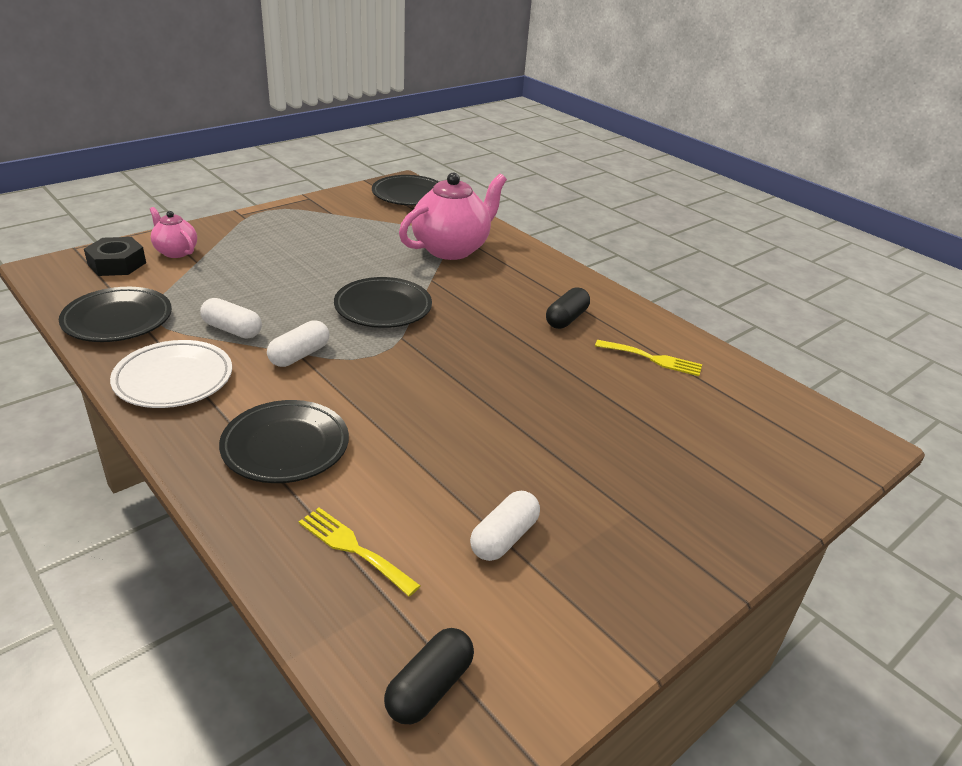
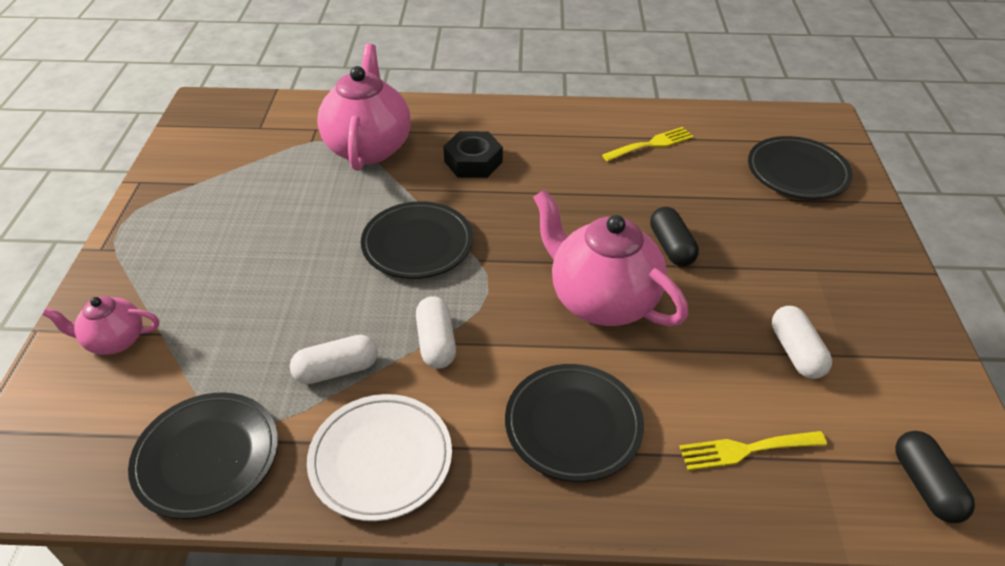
camera: 45 degrees left, 10 degrees up
black nut [84,237,146,276] -> black nut moved to [443,131,503,178]
black plate [372,175,439,206] -> black plate moved to [748,136,853,199]
black capsule [546,287,590,329] -> black capsule moved to [650,207,699,266]
none -> pink teapot [533,189,688,326]

